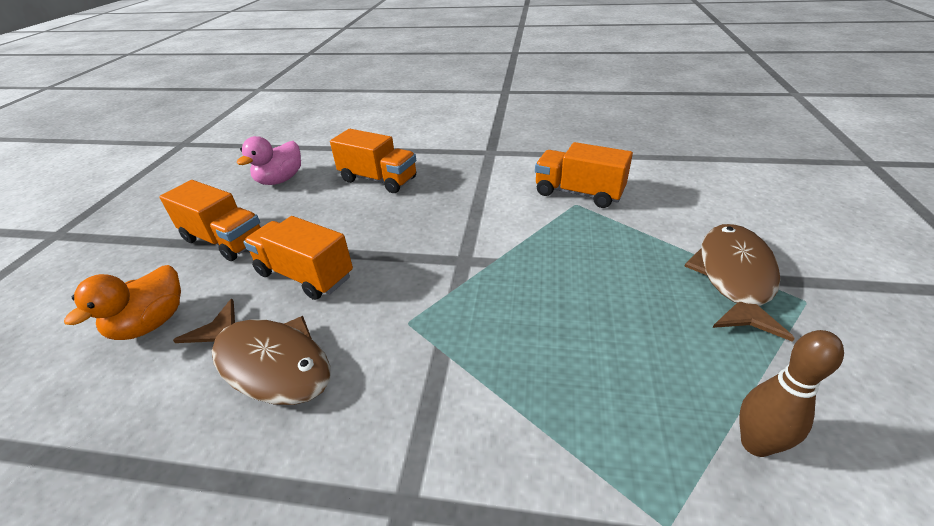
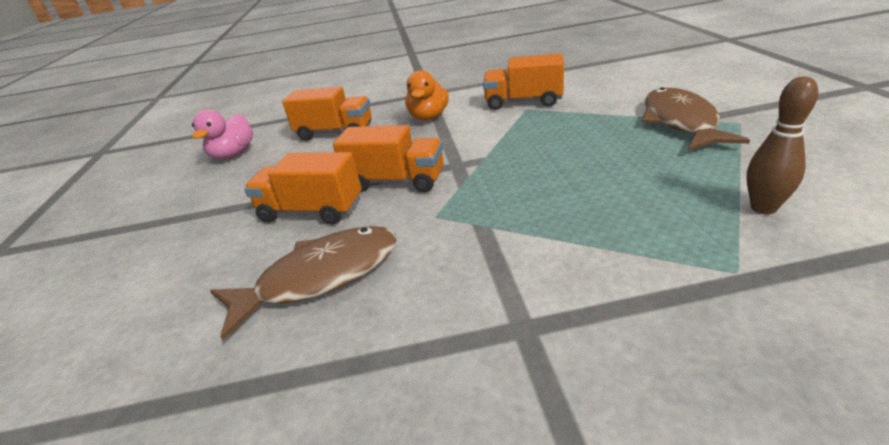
camera: 15 degrees left, 5 degrees down
orange duck [64,265,181,340] -> orange duck moved to [405,70,449,121]
orange truck [159,180,261,261] -> orange truck moved to [333,125,444,192]
brown fish [173,299,331,405] -> brown fish turned 45 degrees counterclockwise [210,226,397,340]

